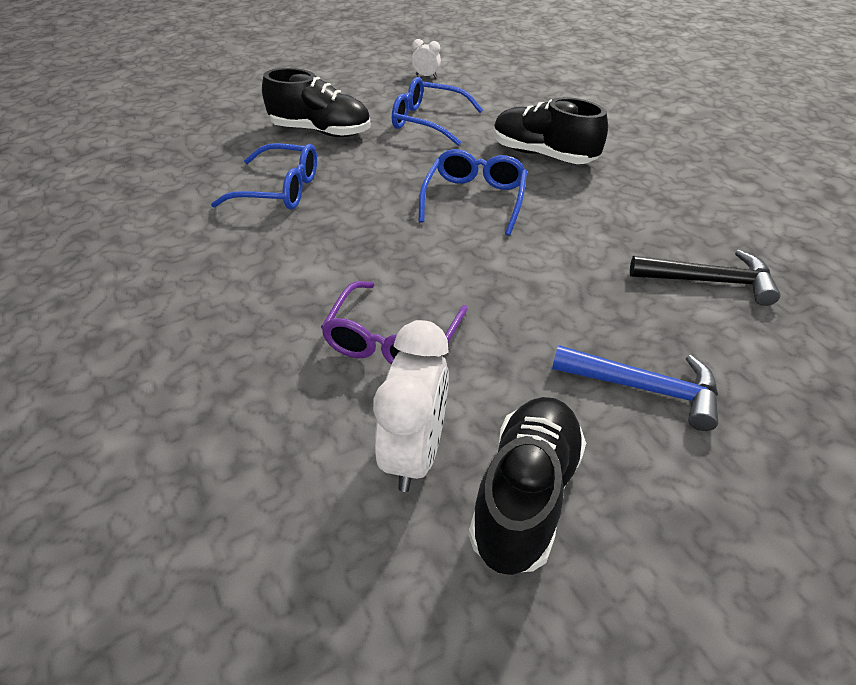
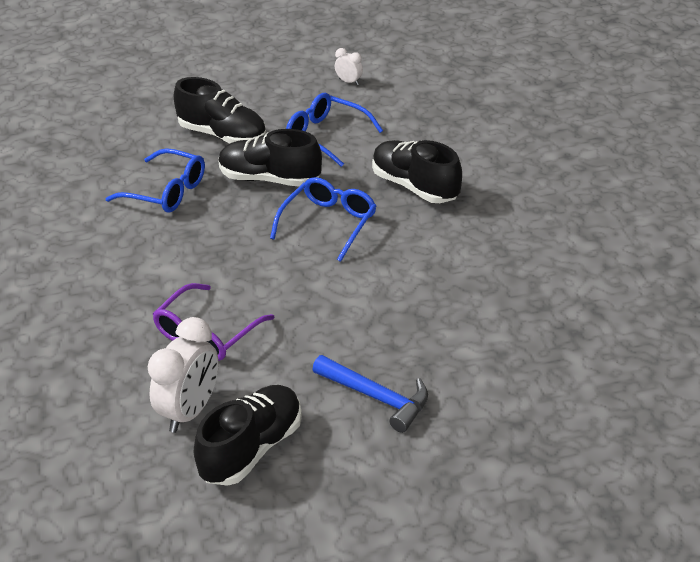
camera: 15 degrees right, 5 degrees down
black hammer [630,250,780,306] -> none
none -> black shoe [219,129,322,186]

